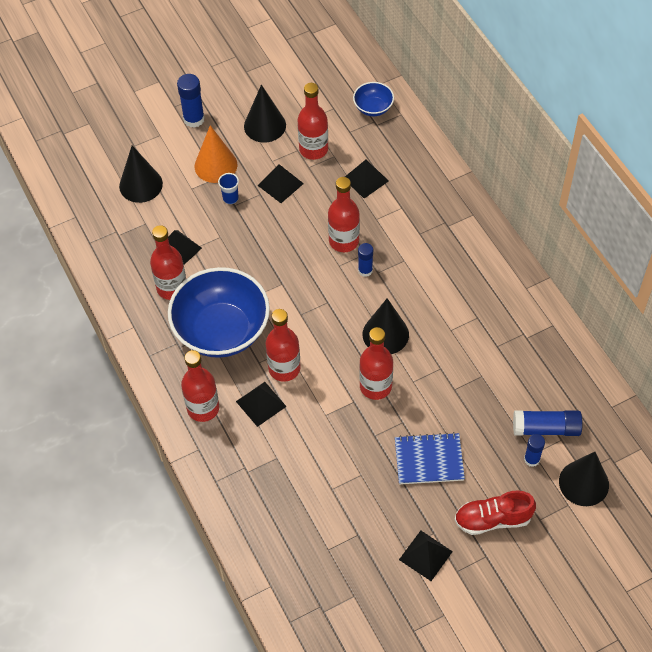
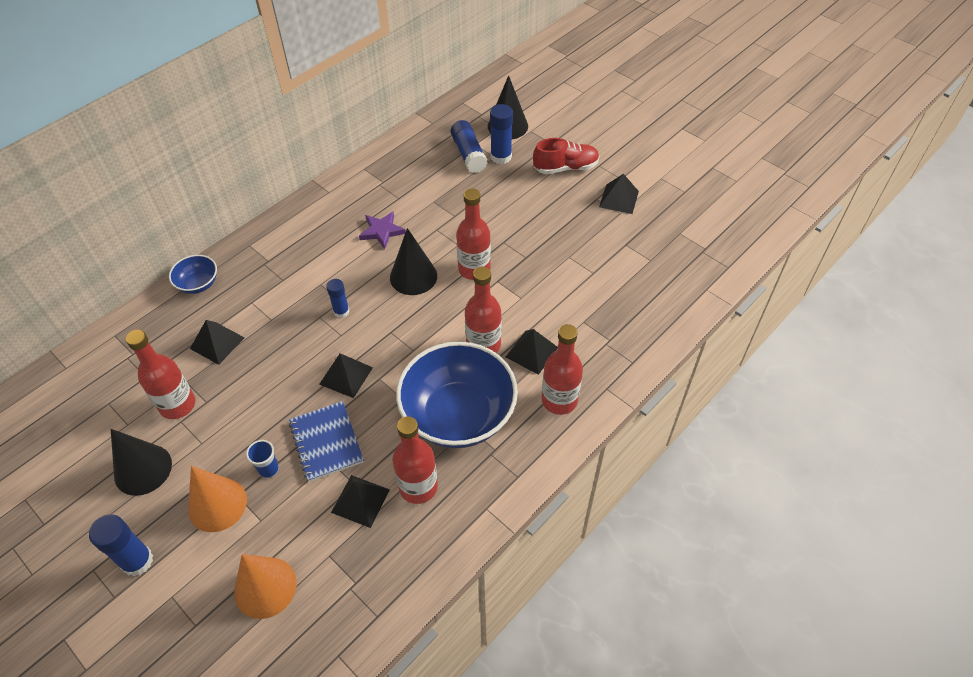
camera: 110 degrees left, 5 degrees down
black cone [119,145,163,203] -> orange cone [234,554,297,619]
black pyramid [257,164,304,203] -> black pyramid moved to [319,353,373,398]
red bottle [328,177,360,252] -> none
blue bowl [353,82,394,116] -> blue bowl moved to [169,255,217,294]
blue notebook [395,432,465,484] -> blue notebook moved to [289,401,364,482]
red shoe [455,490,536,535] -> red shoe turned 75 degrees counterclockwise [533,138,599,174]
blue glue stick [524,434,545,467] -> blue glue stick [490,104,513,164], size x1.56
none -> purple star [359,211,406,249]

